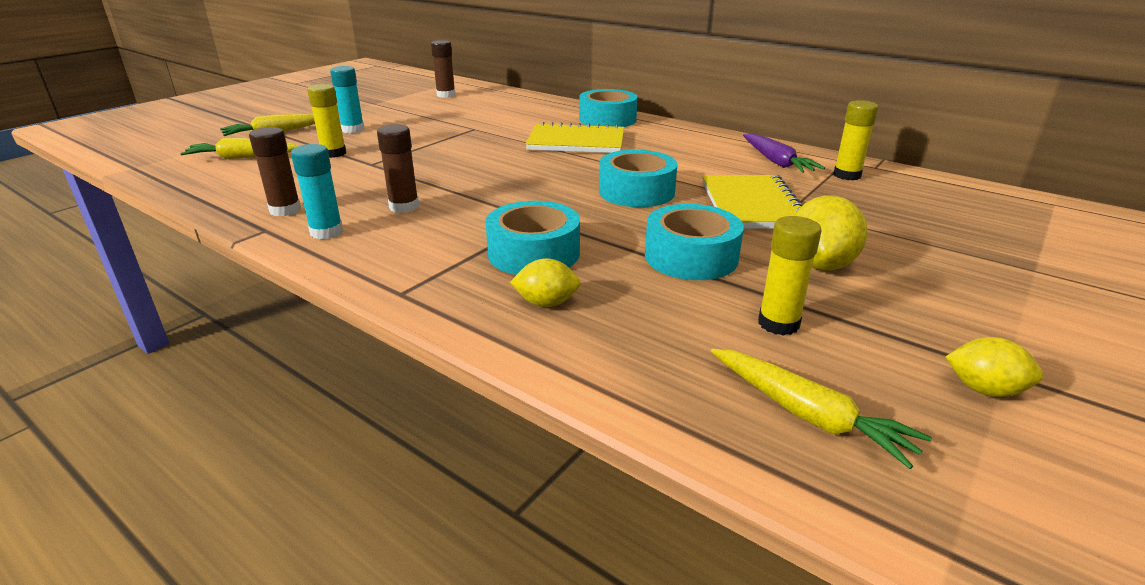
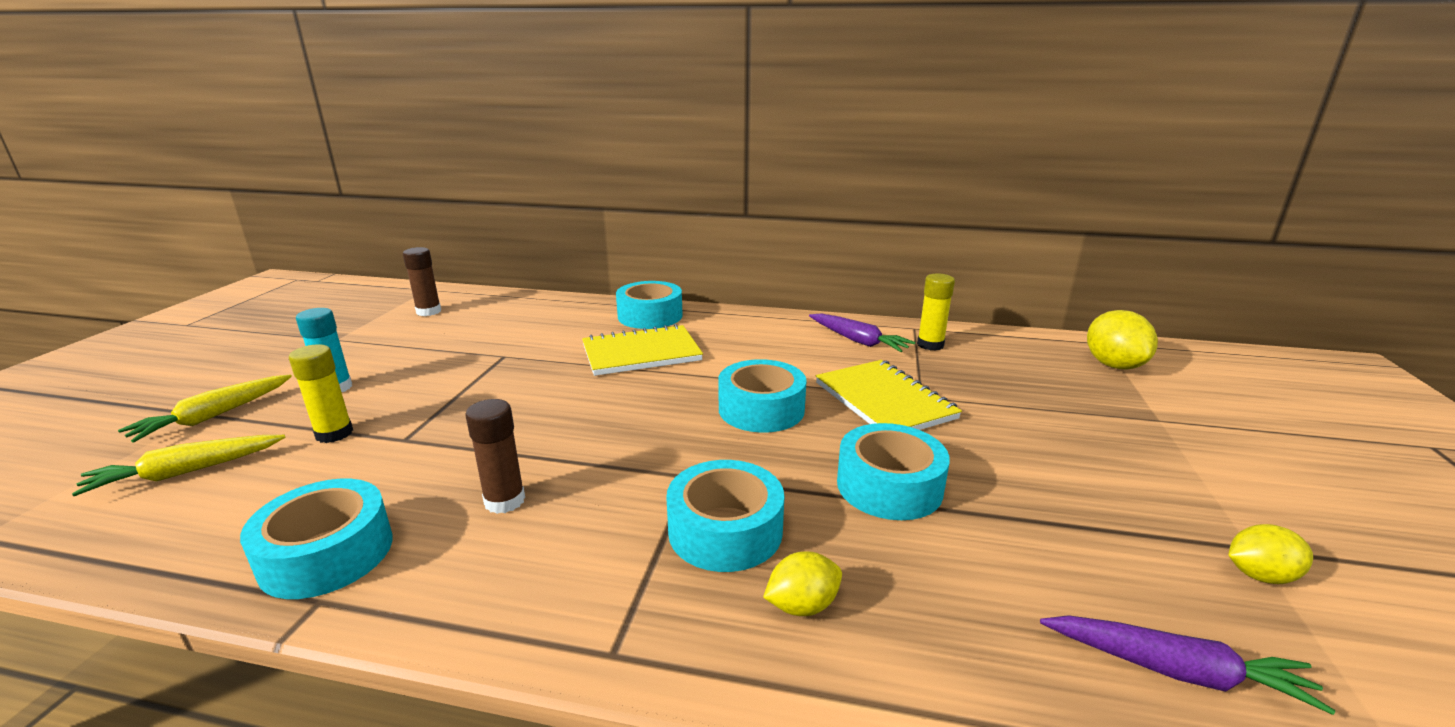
camera: 25 degrees left, 5 degrees down
brown glue stick [249,127,301,217] -> turquoise tape [240,479,393,599]
turquoise glue stick [291,144,343,239] -> none
yellow carrot [711,348,932,469] -> purple carrot [1040,615,1335,715]
yellow glue stick [758,216,821,336] -> none
yellow lemon [794,195,868,270] -> yellow lemon moved to [1087,310,1158,369]

